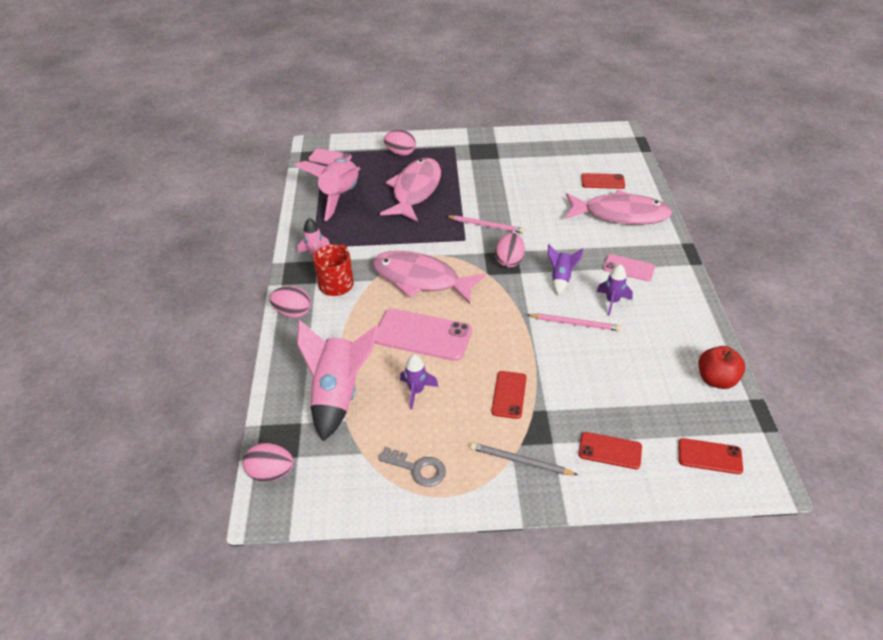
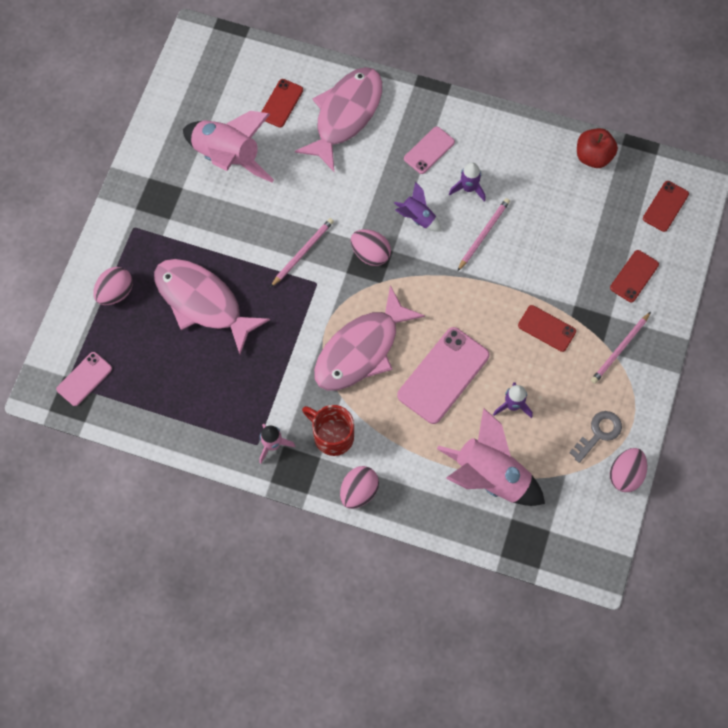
camera: 70 degrees left, 25 degrees up
pink egg [243,443,294,482] -> pink egg moved to [610,448,647,492]
pink rocket [295,159,360,221] -> pink rocket moved to [183,111,274,182]
grey pencil [470,443,578,475] -> pink pencil [591,312,651,384]

